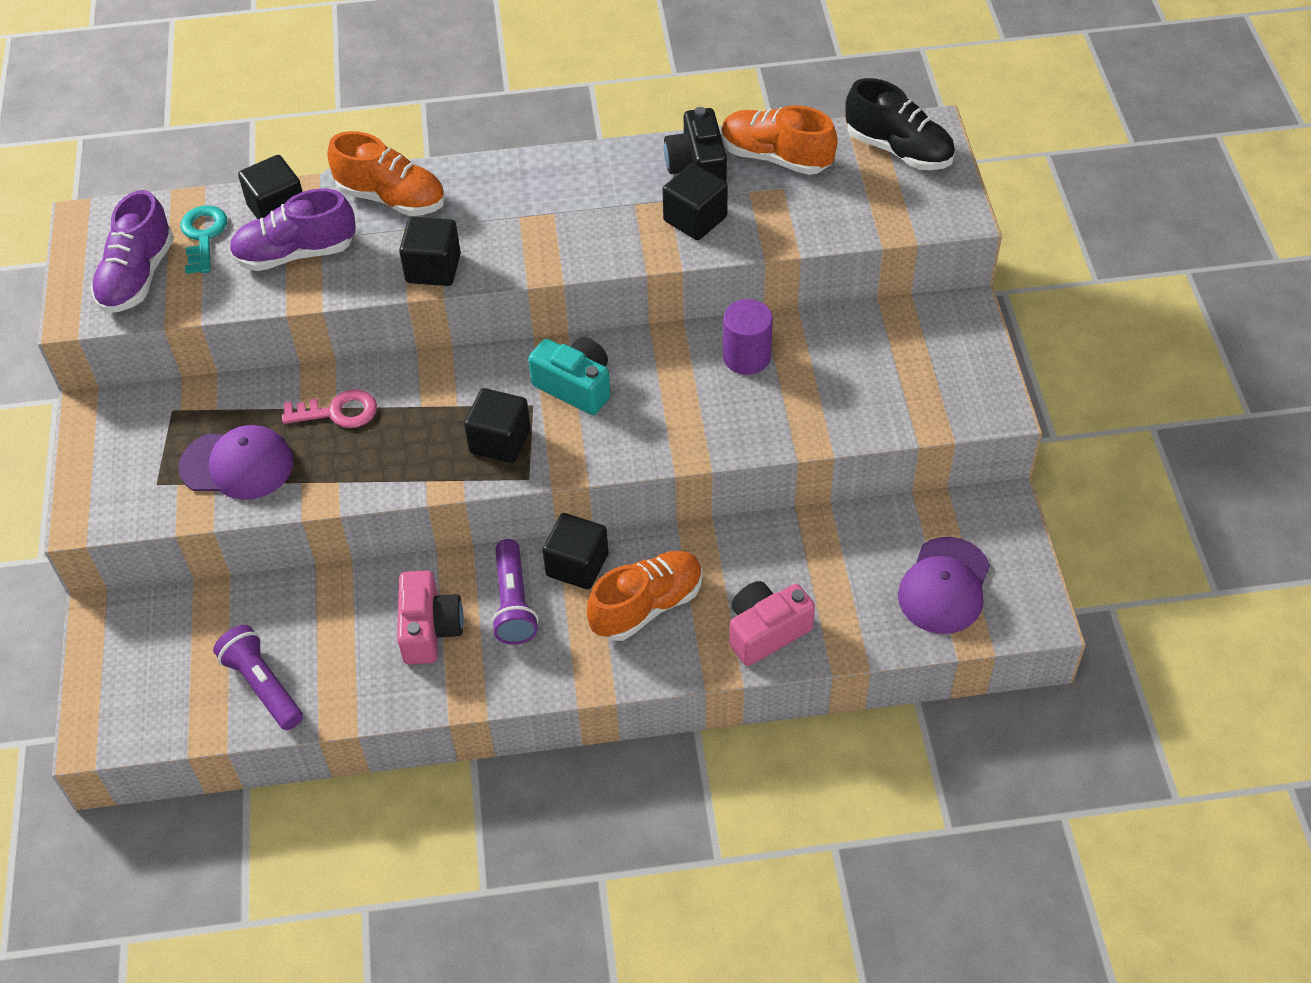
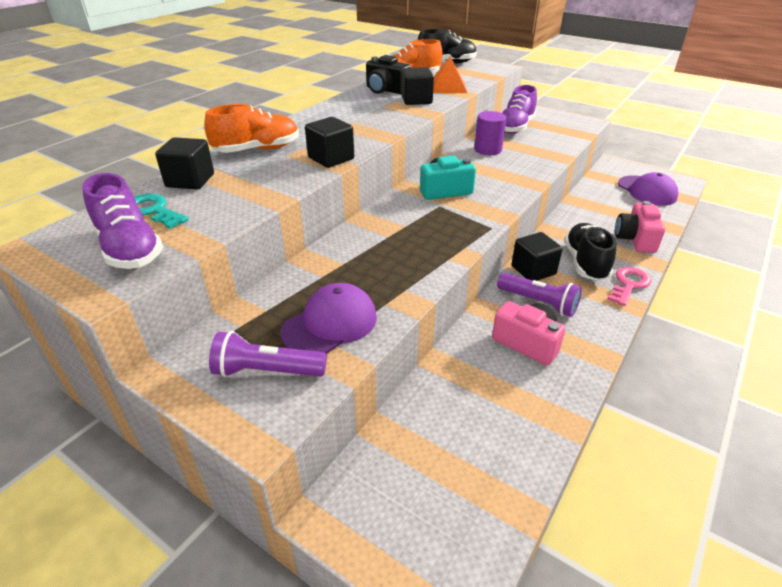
camera: 50 degrees left, 15 degrees down
purple flashlight [213,625,303,730] -> purple flashlight moved to [209,331,327,377]
purple shoe [229,189,356,271] -> purple shoe moved to [502,85,537,134]
pink key [282,389,377,428] -> pink key moved to [607,267,651,306]
black cube [464,388,531,463] -> none
orange shoe [587,551,703,641] -> black shoe [564,223,616,281]
none -> orange pyramid [433,57,467,93]

